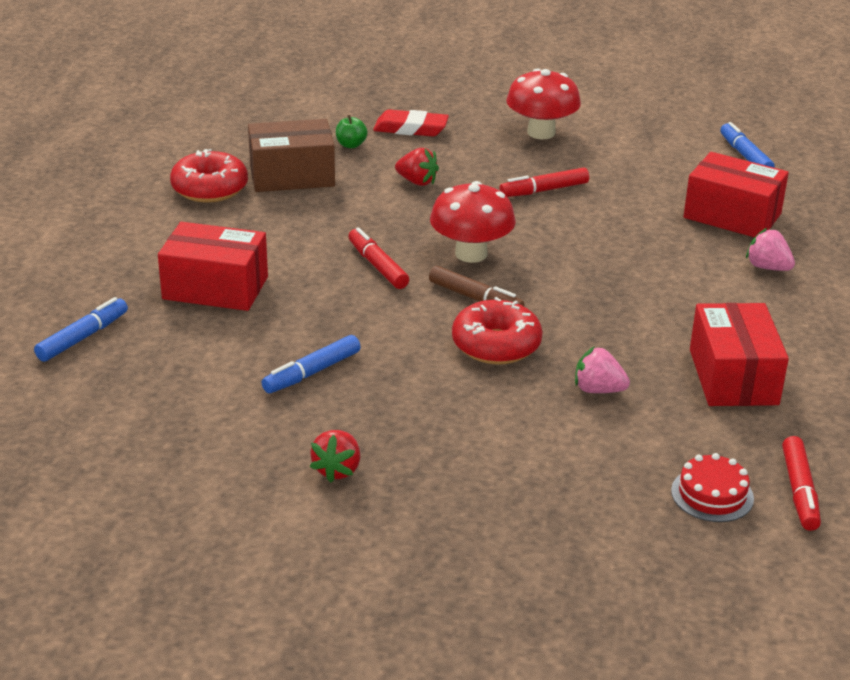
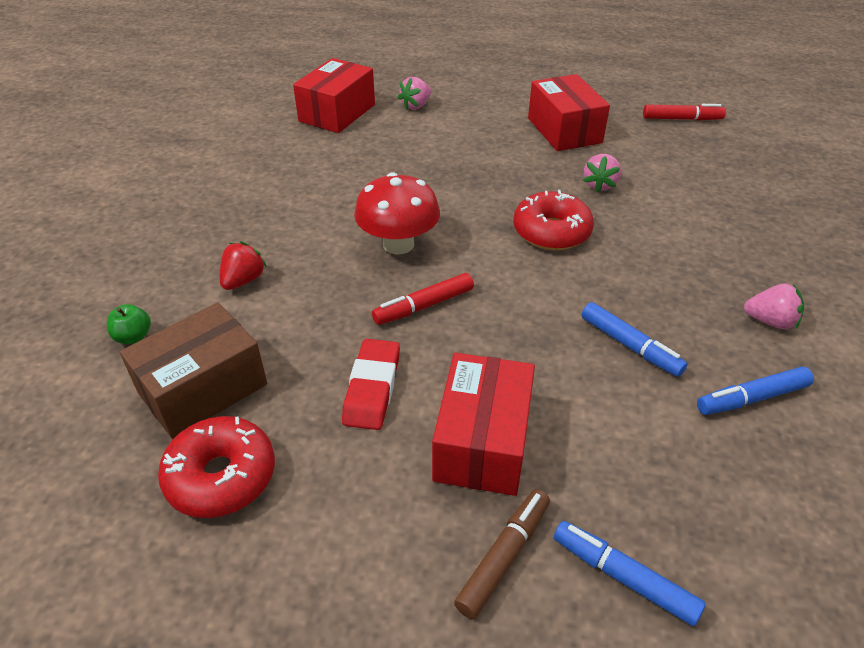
camera: 90 degrees left, 10 degrees up
brown box [248,119,335,192] -> brown box turned 60 degrees clockwise [120,302,267,439]
red strawberry [310,430,360,483] -> pink strawberry [744,283,804,329]
red eraser [373,109,449,137] -> red eraser moved to [342,339,400,430]
brown marker [429,266,524,306] -> brown marker moved to [454,489,550,619]
red marker [499,167,589,197] -> none
red mushroom [506,69,581,139] -> none
red cake [671,453,754,522] -> none
red box [690,303,789,406] -> red box turned 75 degrees clockwise [528,74,610,151]
blue marker [720,122,775,168] -> blue marker moved to [697,366,814,415]

